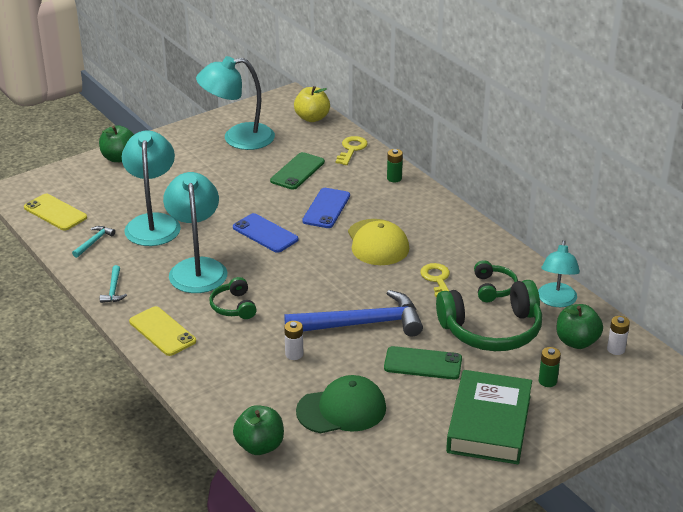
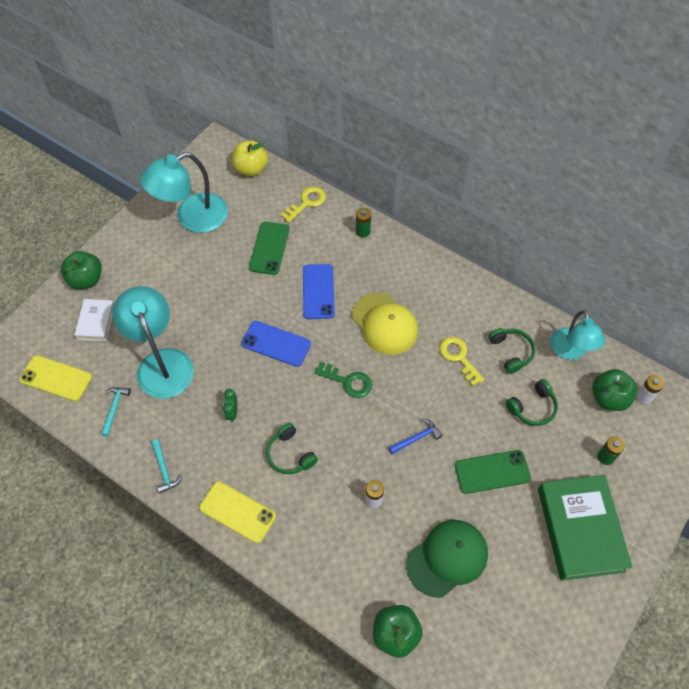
camera: 20 degrees left, 25 degrees up
turquoise lamp [163,172,227,293] -> green clock [223,389,237,422]
blue hammer [284,290,423,337] -> blue hammer [388,419,442,454], size x0.42
yellow key [336,136,368,165] -> yellow key turned 45 degrees clockwise [281,187,326,223]
green headphones [436,280,542,351] -> green headphones [506,379,558,426], size x0.50
none -> white book [74,299,114,341]
none -> green key [314,362,372,398]

